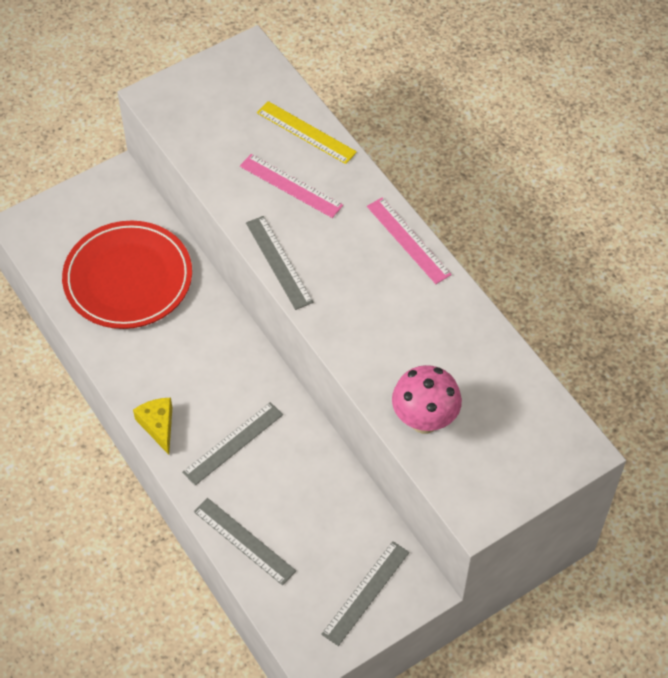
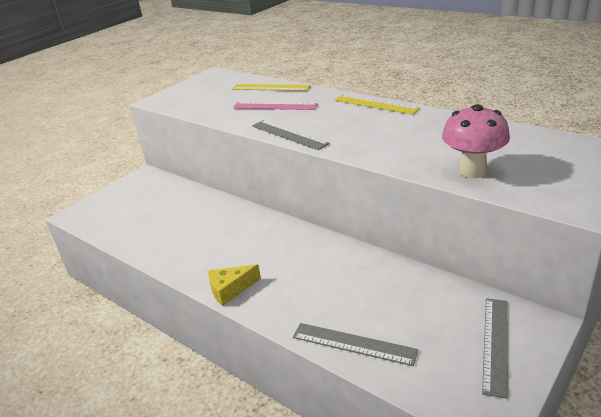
camera: 15 degrees left, 25 degrees down
red plate [62,221,192,329] -> none
yellow cheese [133,398,172,455] -> yellow cheese turned 75 degrees counterclockwise [208,264,261,306]
grey ruler [182,402,283,485] -> none
pink ruler [367,197,452,284] -> yellow ruler [335,95,420,115]

